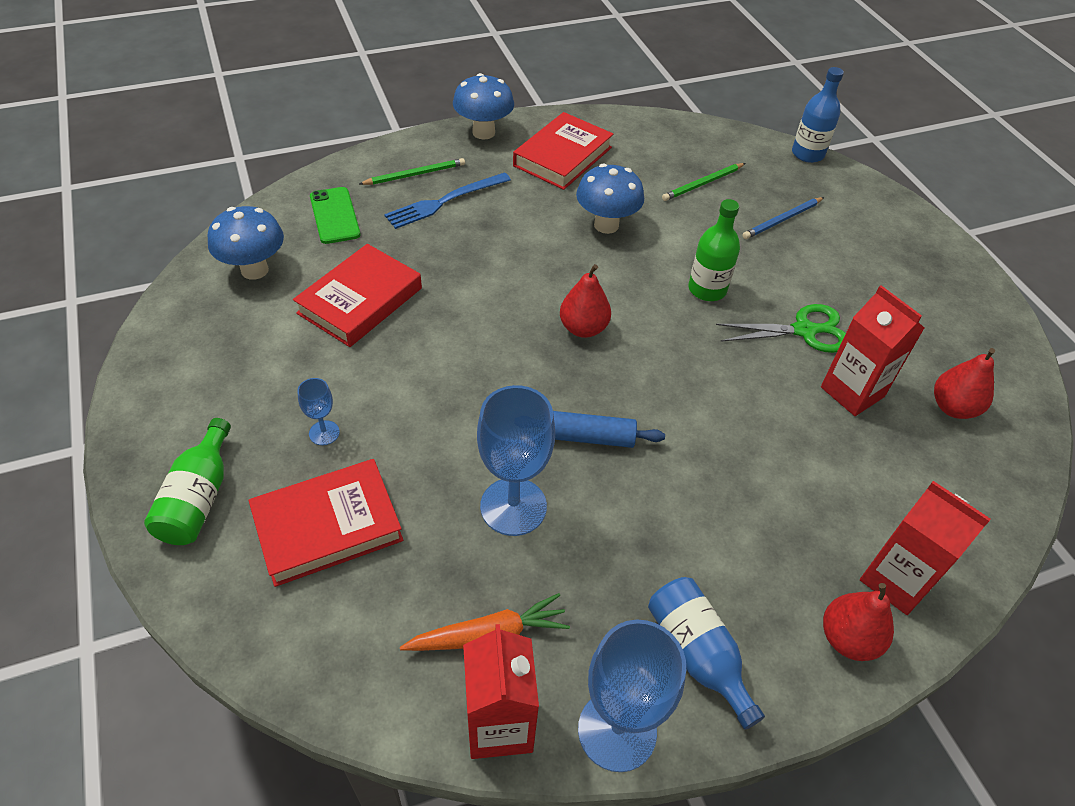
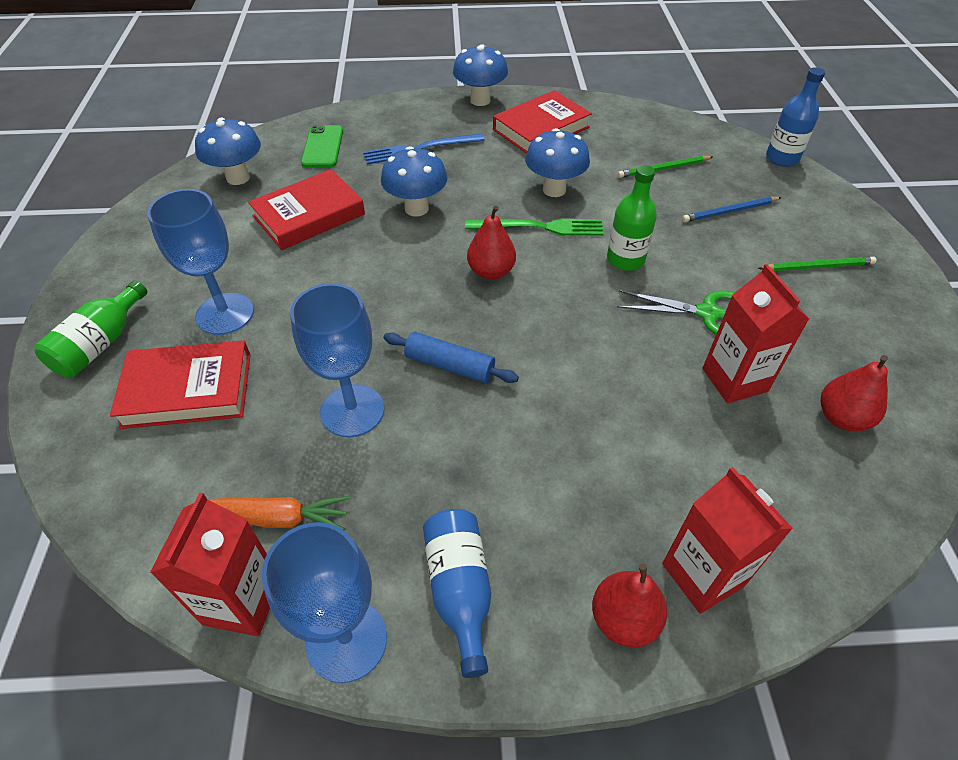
camera: 20 degrees right, 0 degrees up
blue goblet [297,378,340,445] -> blue goblet [147,189,254,335], size x2.10
green pencil [359,158,465,185] -> green pencil moved to [758,257,876,271]
none -> blue mushroom [381,146,448,217]
none -> green fork [465,219,604,236]

